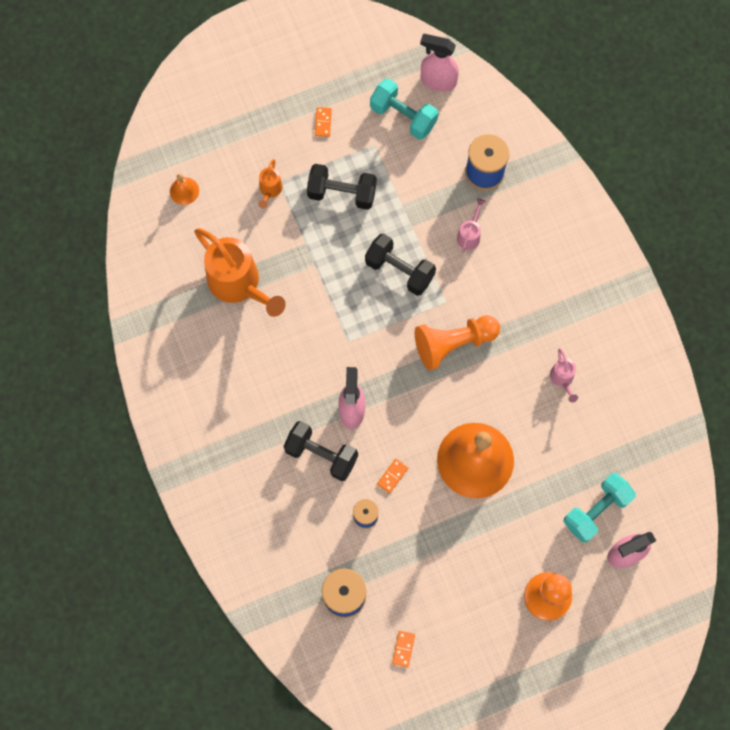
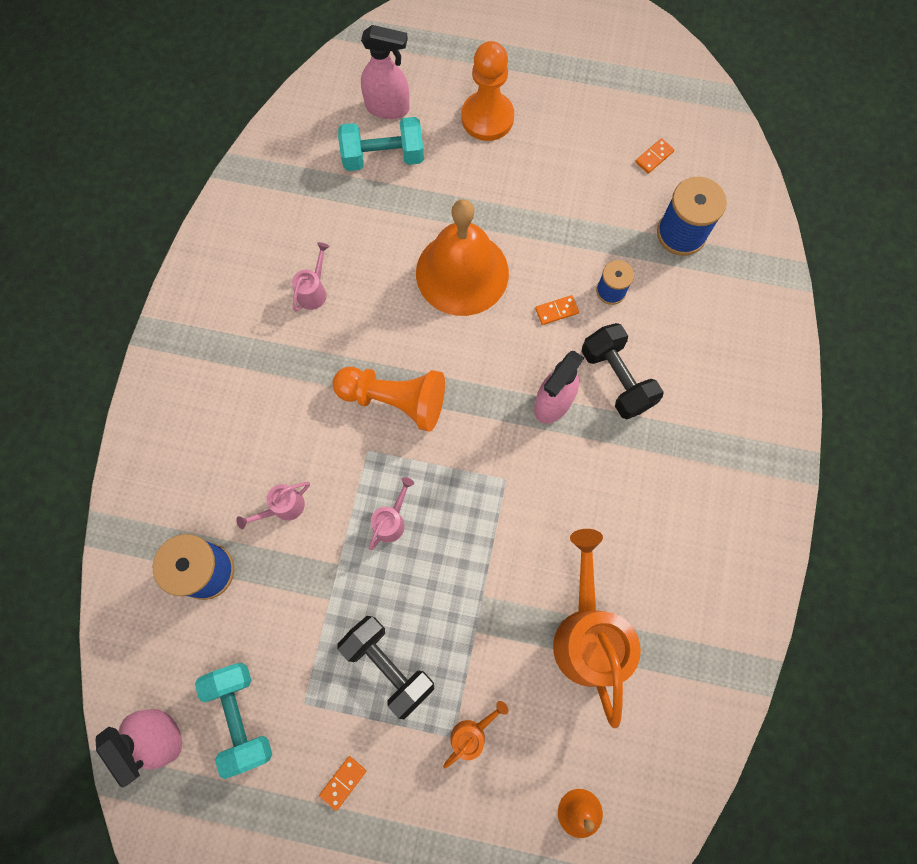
camera: 145 degrees left, 0 degrees up
black dumbbell [365,233,436,296] -> pink watering can [369,477,414,550]

